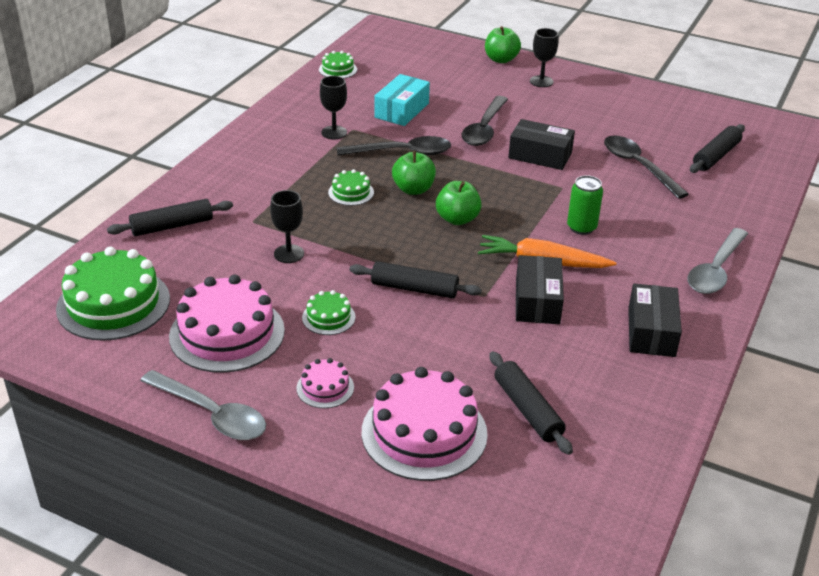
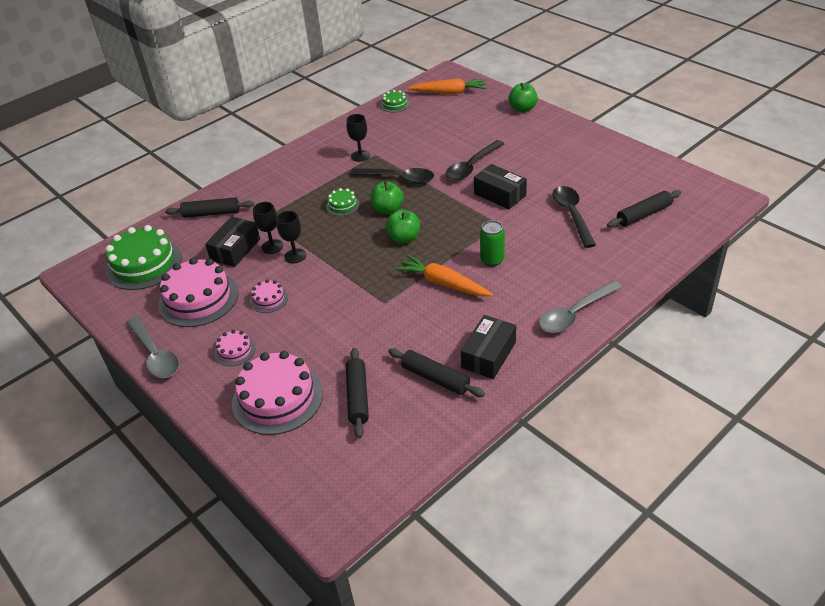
camera: 25 degrees right, 5 degrees up
green cake [302,290,356,335] -> pink cake [250,280,288,313]
black rolling pin [349,261,482,299] -> black rolling pin moved to [388,348,485,397]
turquoise box [374,74,430,126] -> none
black box [516,255,564,324] -> black box moved to [205,217,260,267]
black goblet [530,28,558,87] -> black goblet moved to [276,211,306,264]
none -> orange carrot [407,78,487,94]

